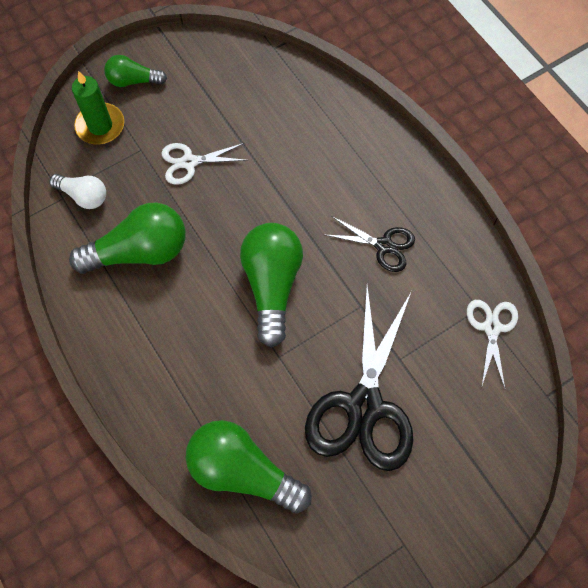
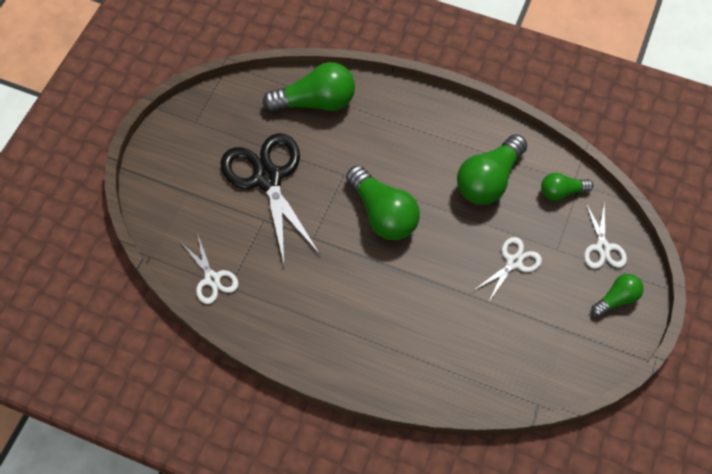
camera: 145 degrees right, 5 degrees down
white light bulb [49,174,106,209] -> green light bulb [541,173,593,201]
green candle [72,71,124,144] -> white scissors [584,203,627,269]
black scissors [323,216,415,272] -> none

